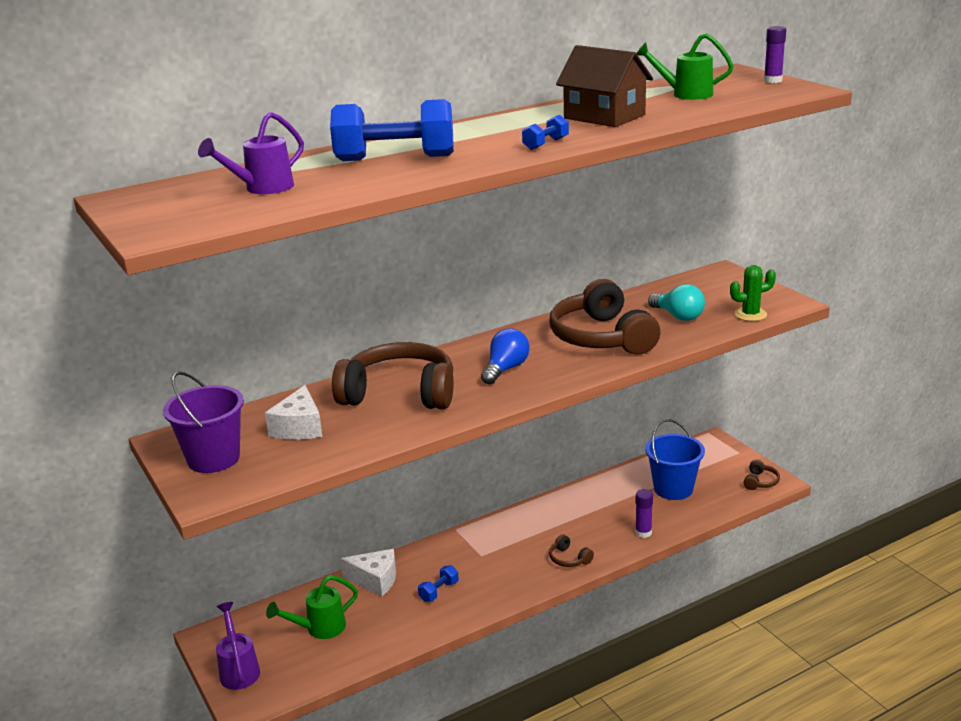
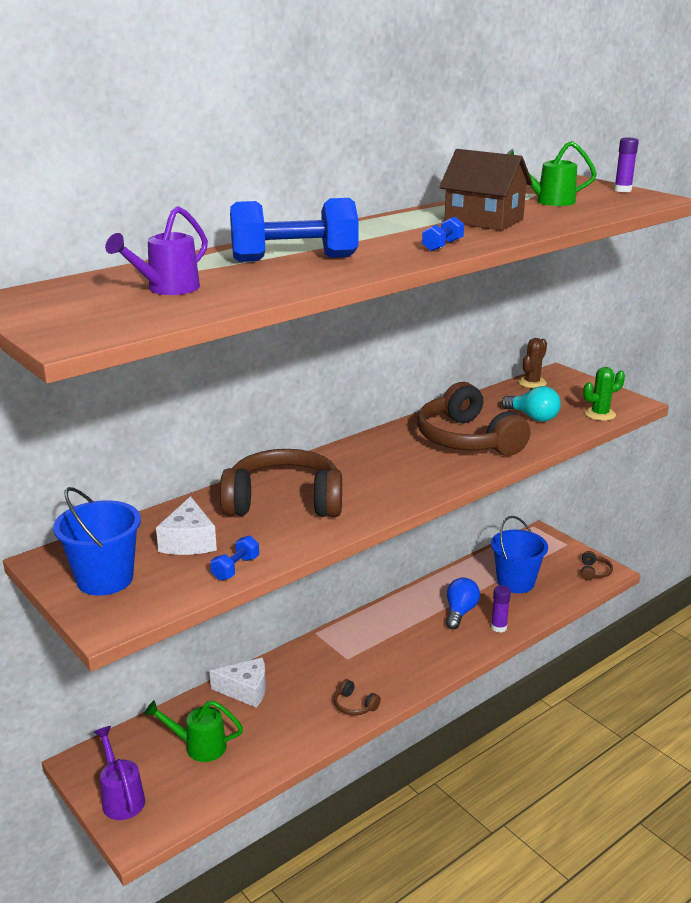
camera: 10 degrees left, 0 degrees up
purple bucket [163,371,244,473] -> blue bucket [53,487,141,596]
green watering can [266,575,358,639] -> green watering can turned 45 degrees clockwise [144,700,243,762]
blue dumbbell [418,565,459,602] -> blue dumbbell moved to [210,536,259,581]
blue light bulb [481,328,530,385] -> blue light bulb moved to [446,578,480,629]
brown headphones [549,534,594,567] -> brown headphones moved to [334,679,381,716]
none -> brown cactus [518,338,547,388]

